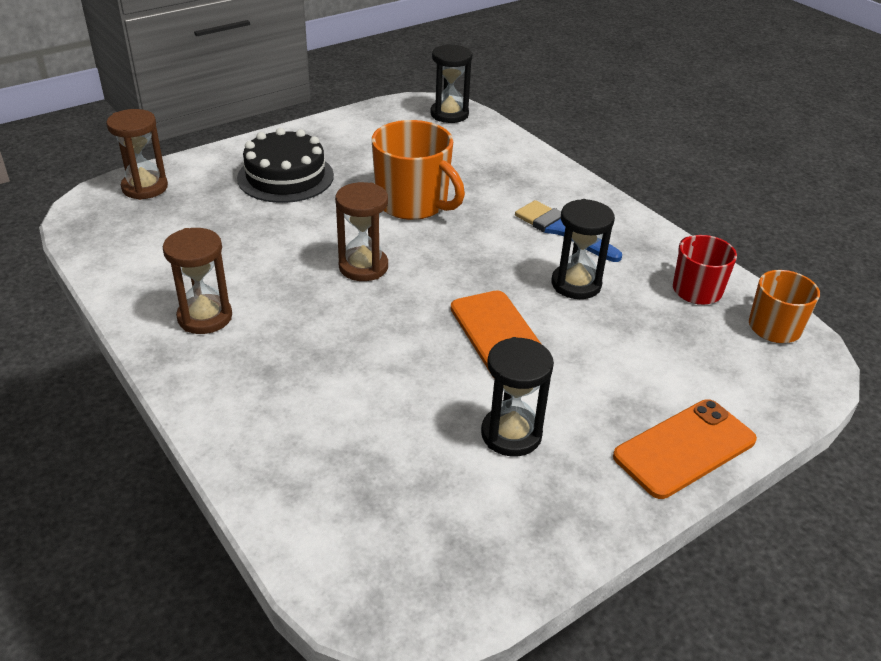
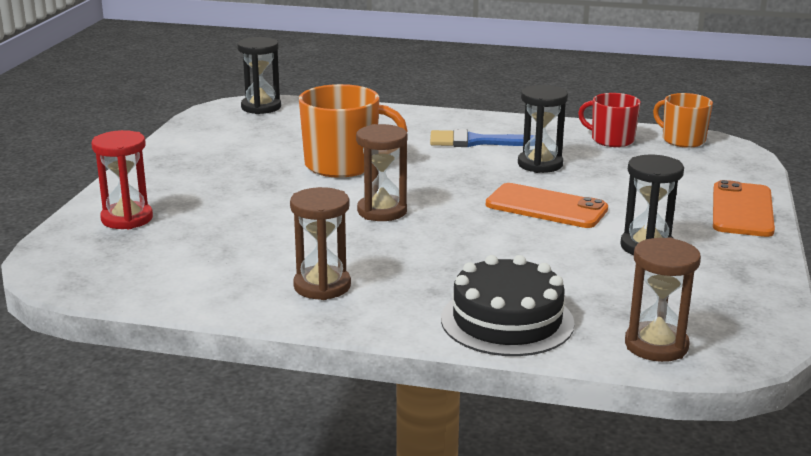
camera: 40 degrees left, 15 degrees down
brown hourglass [106,109,168,200] -> brown hourglass moved to [625,237,701,362]
black cake [237,128,334,203] -> black cake moved to [441,255,575,356]
none -> red hourglass [91,130,153,229]

